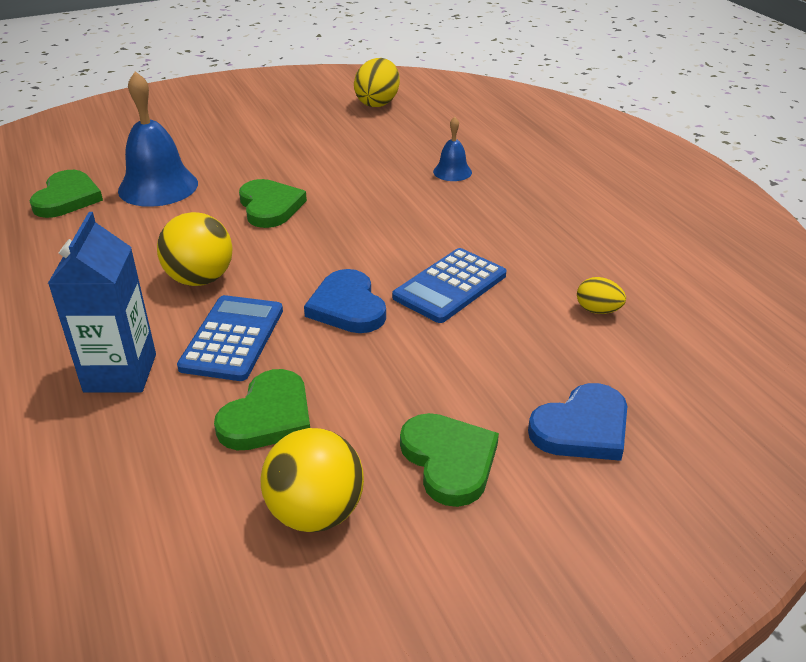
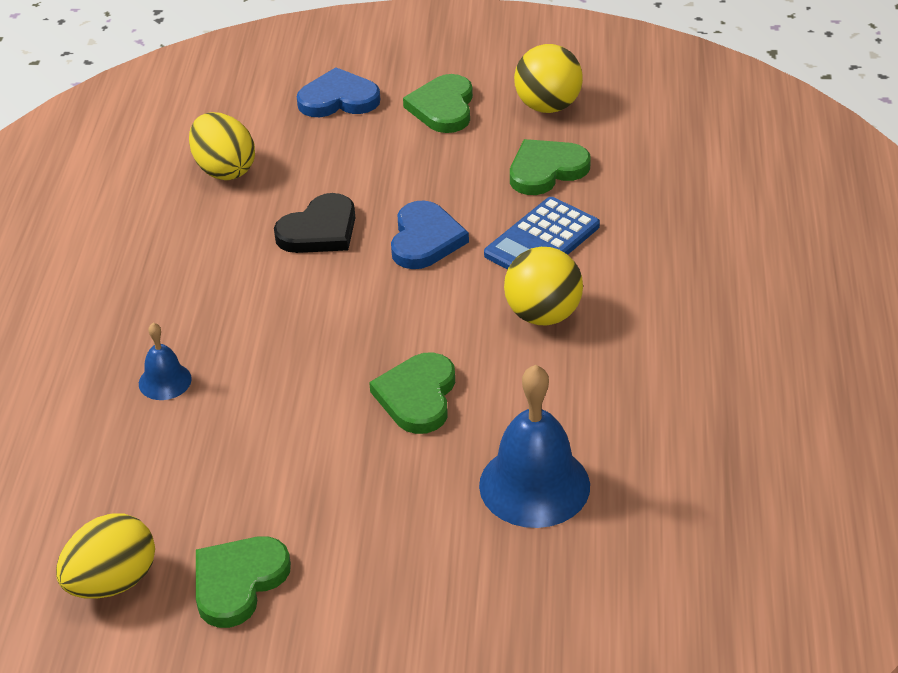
camera: 150 degrees left, 5 degrees up
green heart [29,170,103,218] -> green heart moved to [196,536,291,628]
blue carton [48,212,156,392] -> none
blue calculator [392,248,506,323] -> black heart [274,193,355,253]
yellow egg [577,277,626,314] -> yellow egg [189,112,255,180], size x1.79

